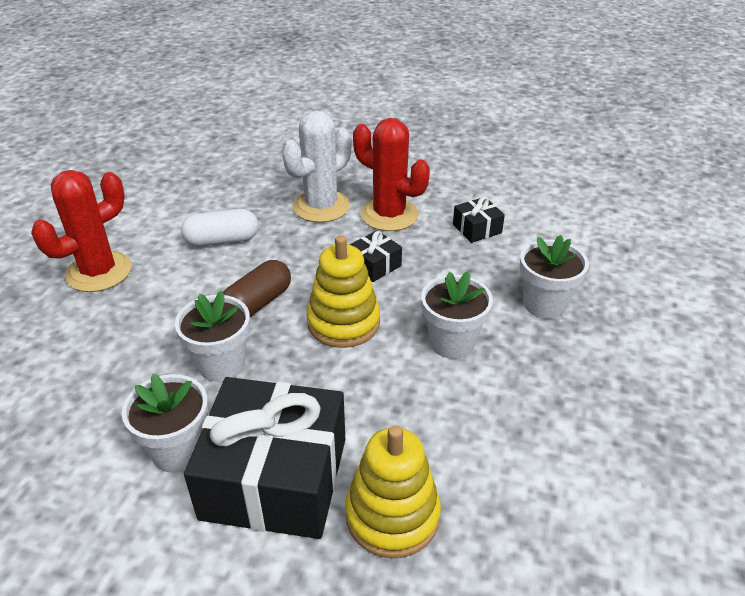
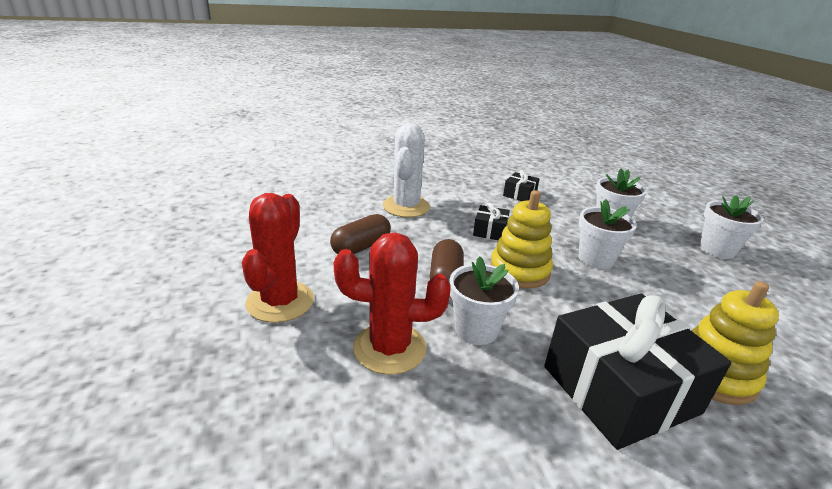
camera: 35 degrees left, 10 degrees down
white flower pot [122,373,208,473] -> white flower pot moved to [700,195,764,259]
white capsule [181,209,258,247] -> brown capsule [330,214,391,254]
red cactus [353,118,430,231] -> red cactus moved to [334,232,451,375]

